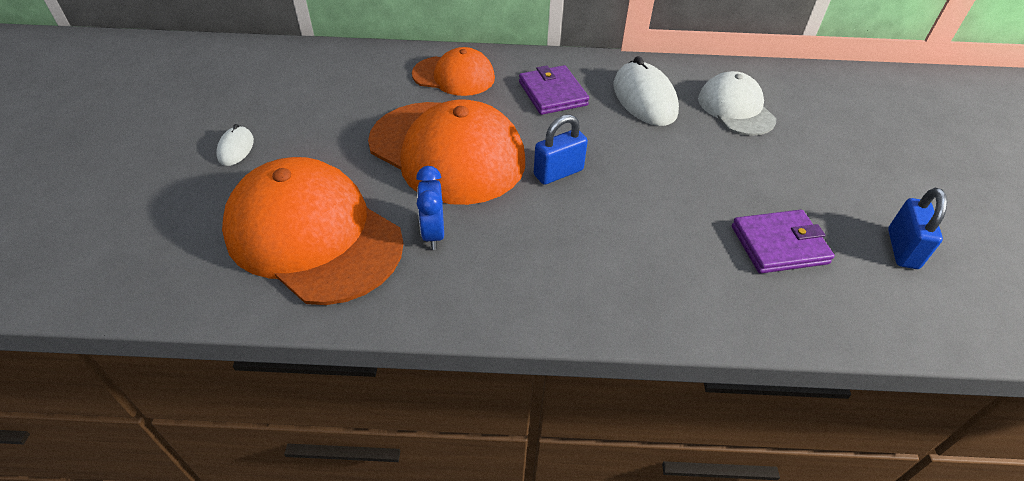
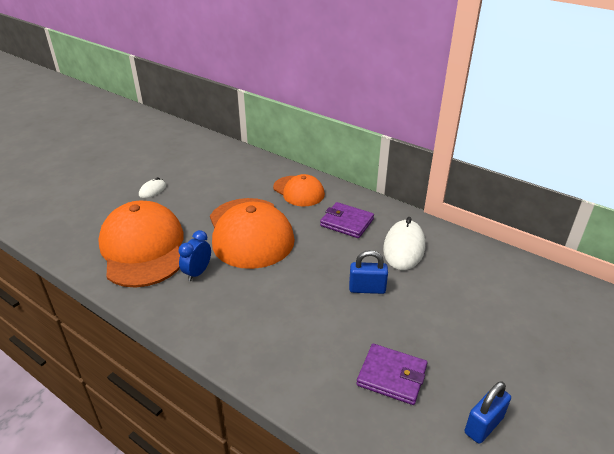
camera: 35 degrees right, 10 degrees down
purple wallet [519,65,589,115] -> purple wallet turned 75 degrees counterclockwise [320,202,374,238]
blue padlock [534,114,588,185] -> blue padlock moved to [349,250,388,294]
white cap [698,71,776,136] -> none

